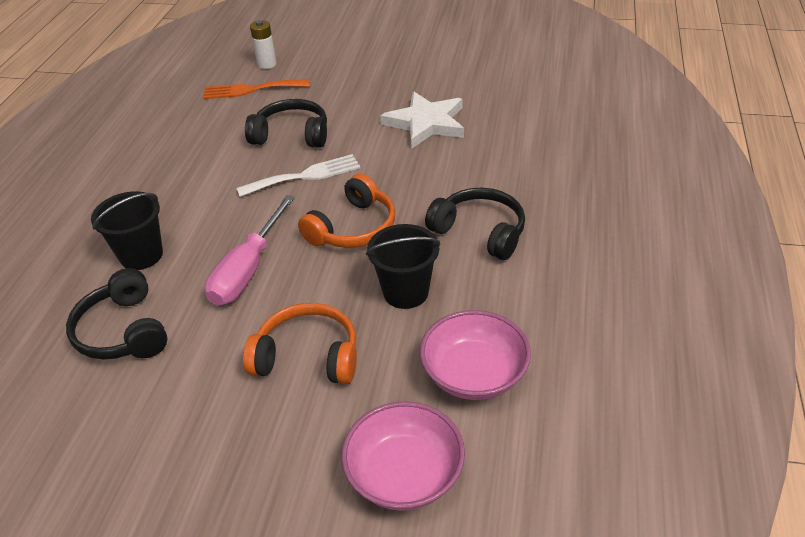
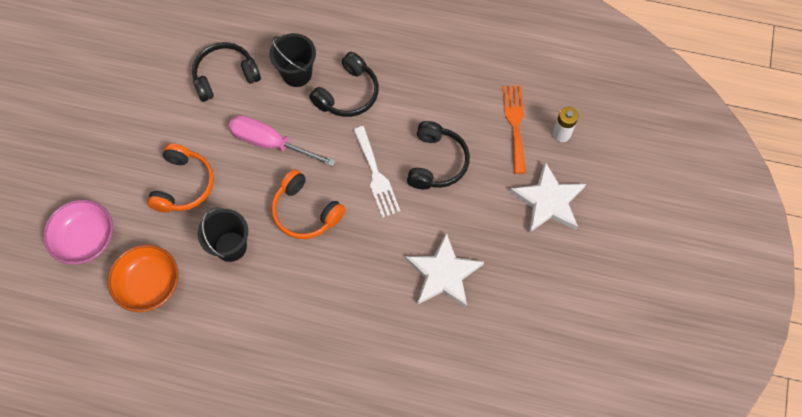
camera: 90 degrees right, 25 degrees up
pink bowl [420,310,531,400] -> orange bowl [108,244,179,312]
black headphones [425,187,525,260] -> black headphones moved to [309,52,379,117]
none -> white star [509,162,586,233]

